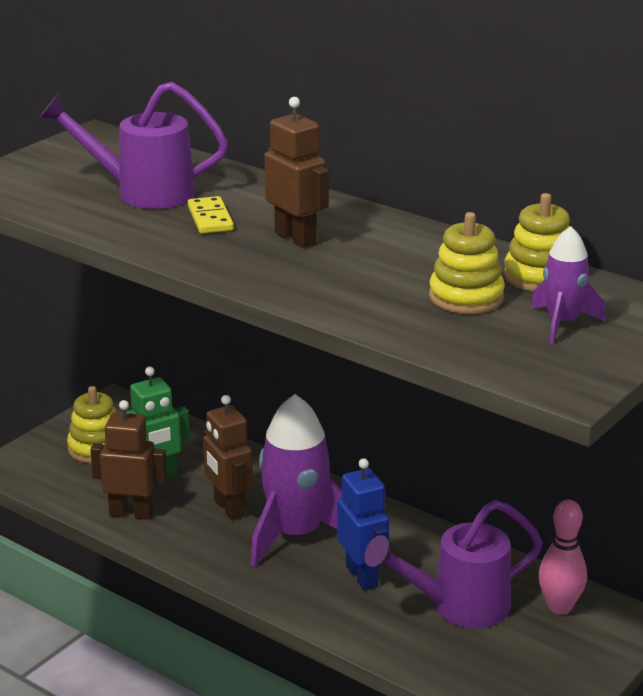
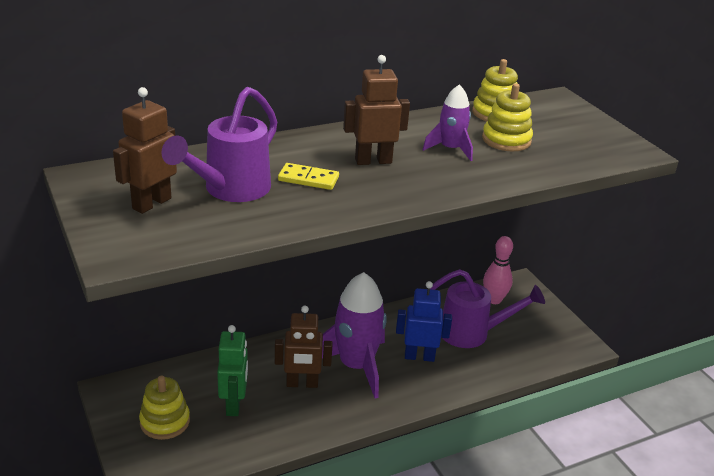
camera: 65 degrees left, 5 degrees up
brown robot [91,400,167,520] -> brown robot moved to [113,87,177,214]
purple watering can [365,500,543,628] -> purple watering can turned 90 degrees counterclockwise [430,269,545,348]
purple rocket [531,226,606,343] -> purple rocket moved to [423,84,473,161]

